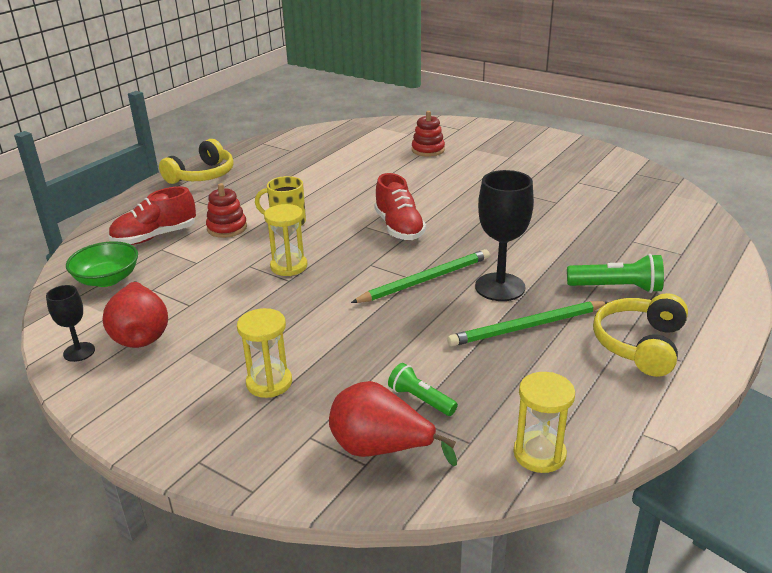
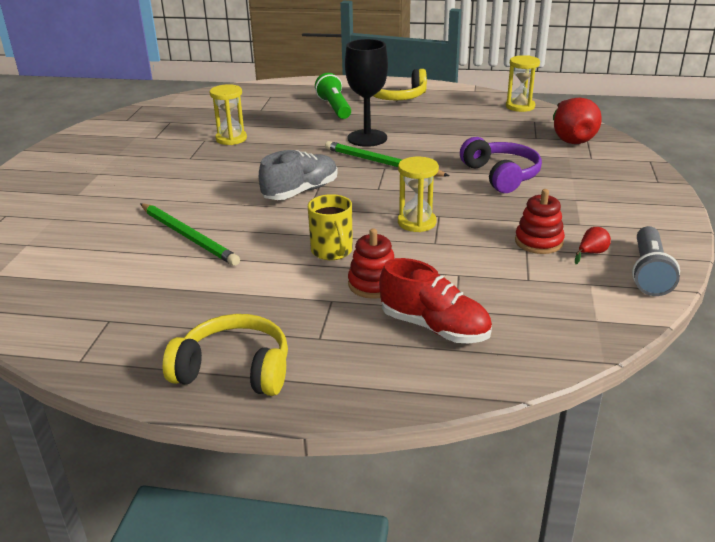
camera: 115 degrees left, 0 degrees up
black goblet [46,285,95,362] -> grey flashlight [632,226,680,296]
green bowl [66,241,138,287] -> none
red pear [103,281,168,348] -> red pear [575,227,611,264], size x0.45
yellow hourglass [237,308,292,398] -> yellow hourglass moved to [210,84,247,145]
red shoe [374,173,426,240] -> grey shoe [259,150,338,200]
green flashlight [388,363,458,416] -> none
red stacking toy [412,111,445,157] -> red stacking toy moved to [515,189,565,254]
green pencil [447,301,608,347] -> green pencil moved to [140,203,240,266]
none -> purple headphones [460,137,542,193]

